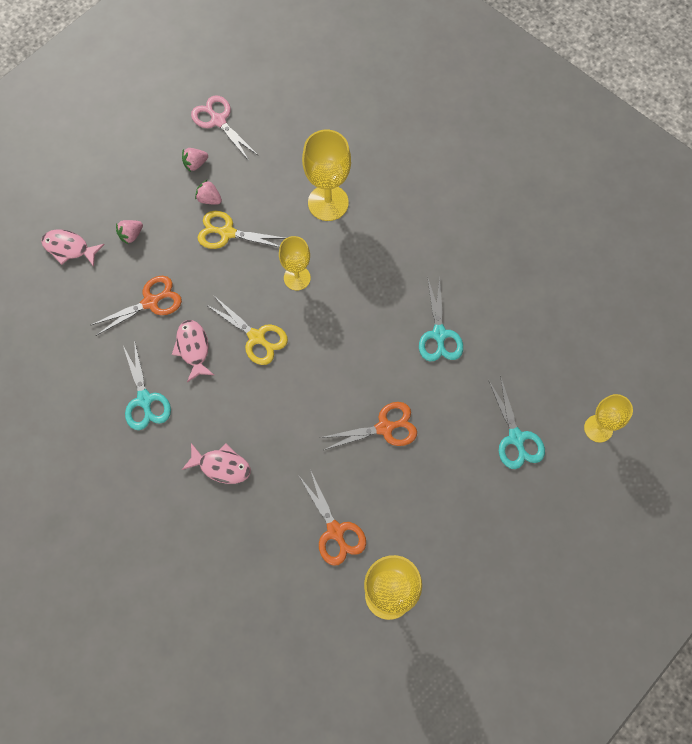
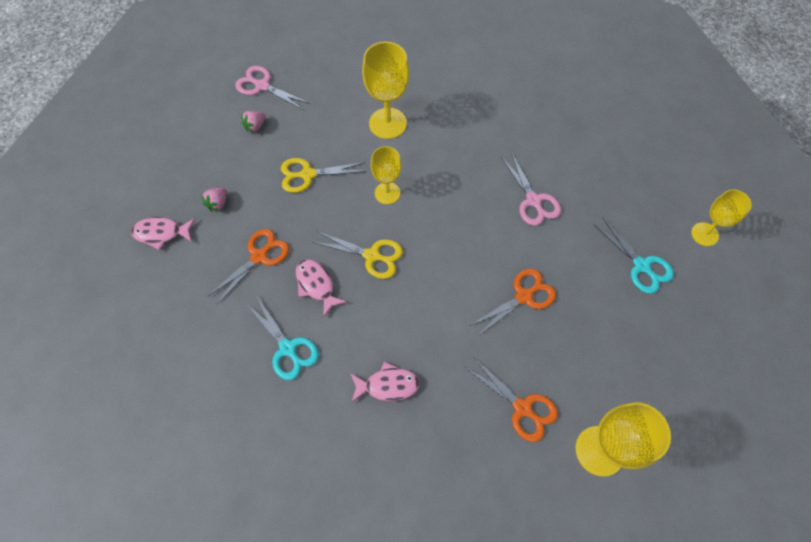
camera: 20 degrees left, 5 degrees down
pink strawberry [195,179,222,205] -> none
turquoise scissors [419,277,463,362] -> pink scissors [501,152,561,226]

